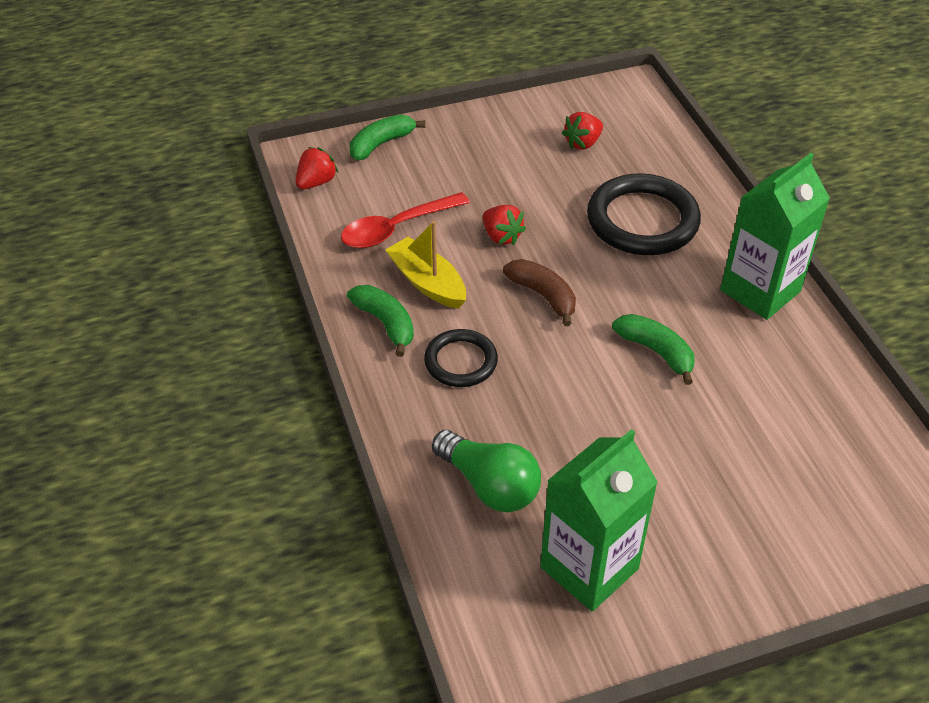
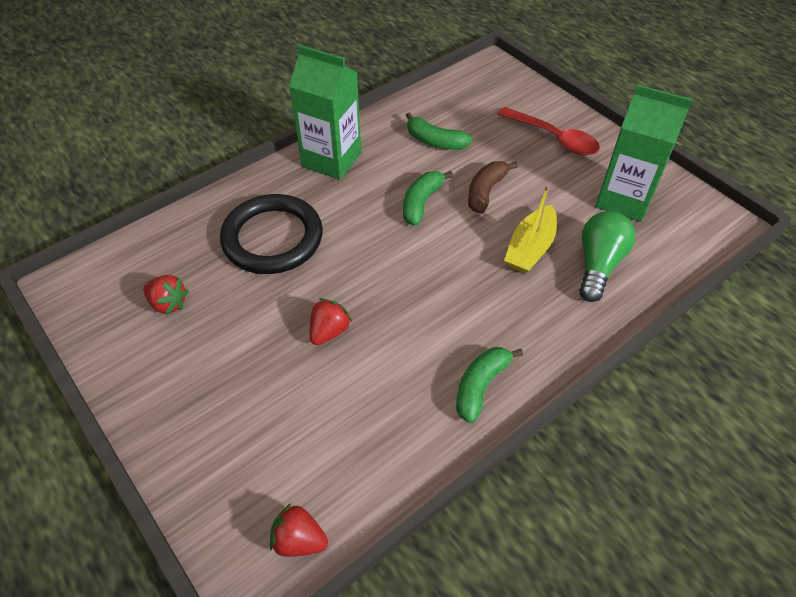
camera: 110 degrees left, 5 degrees up
red spoon [341,192,470,248] -> red spoon moved to [498,107,600,155]
green banana [350,114,425,160] -> green banana moved to [406,112,472,150]
yellow boat [385,221,466,309] -> yellow boat moved to [504,185,557,273]
black ring [424,329,498,387] -> none
brown banana [503,259,576,326] -> brown banana moved to [468,161,518,213]

